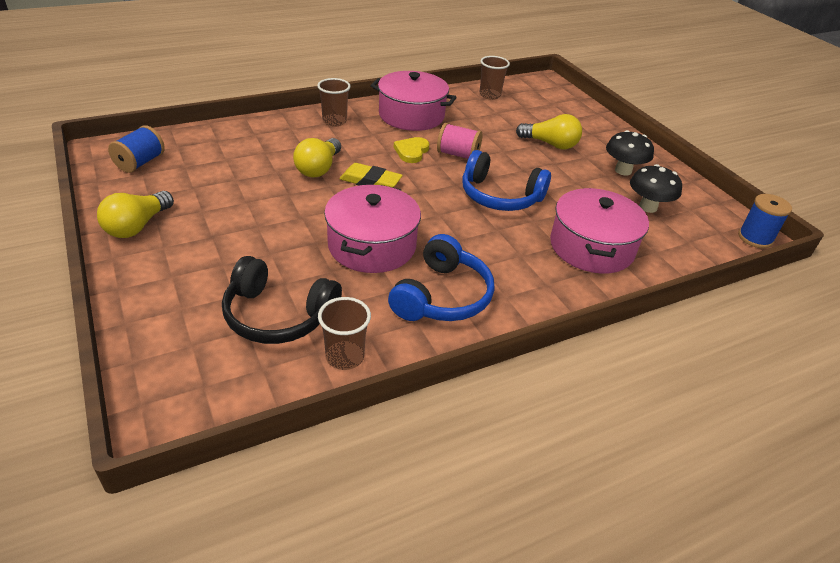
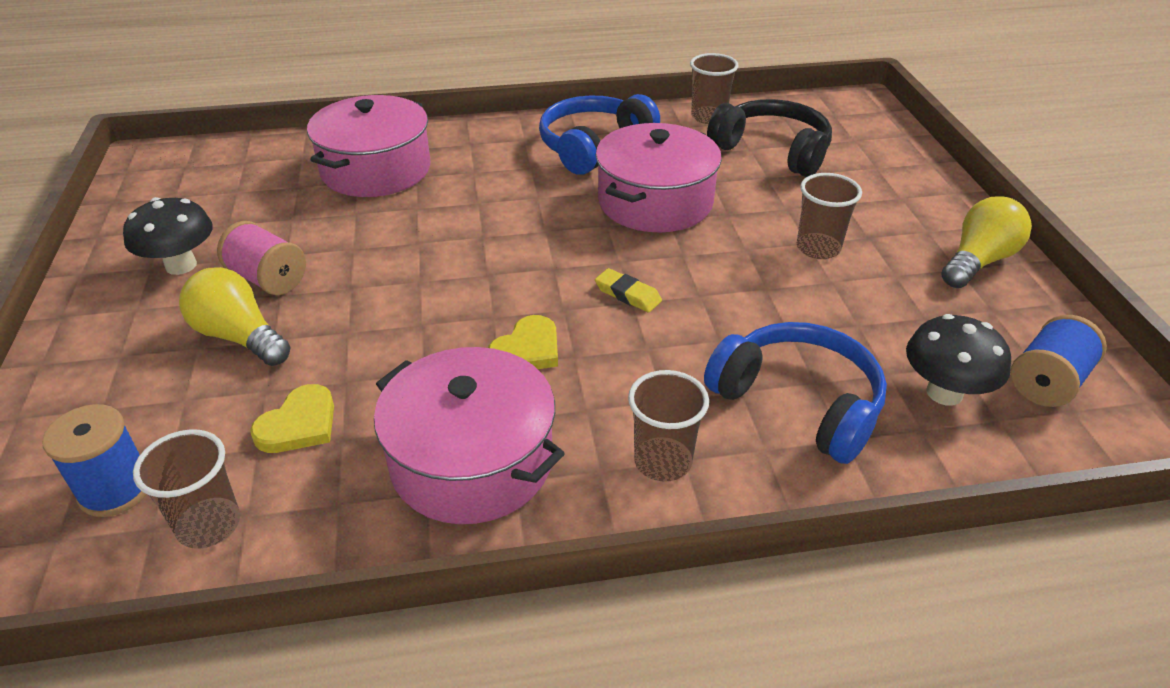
camera: 160 degrees left, 0 degrees up
yellow light bulb [293,138,341,177] -> none
yellow eraser [339,163,403,187] -> yellow eraser [595,268,662,312], size x0.65
pink spool [437,123,482,159] -> pink spool moved to [217,221,306,295]
blue headphones [462,150,551,211] -> blue headphones moved to [704,322,887,464]
black mushroom [630,164,682,213] -> black mushroom moved to [906,314,1011,406]
blue spool [738,194,792,248] -> blue spool moved to [42,404,147,517]
none -> yellow heart [250,384,334,453]
none -> brown cup [797,173,862,259]

